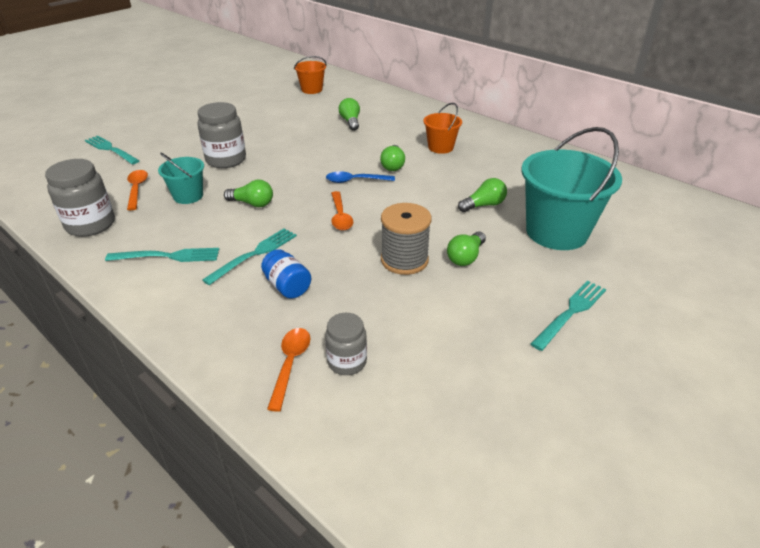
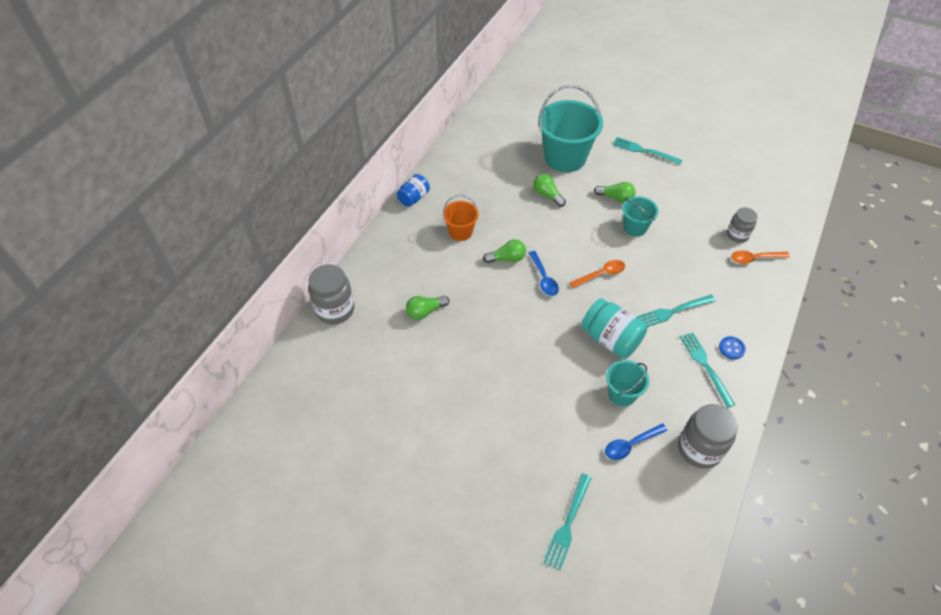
camera: 105 degrees left, 15 degrees up
orange spoon [127,170,148,210] -> blue spoon [605,423,668,460]
grey jar [197,102,246,168] -> grey jar moved to [308,264,354,324]
turquoise fork [202,228,297,285] -> turquoise fork turned 45 degrees counterclockwise [637,295,716,327]
green light bulb [224,180,273,207] -> turquoise jar [581,298,647,358]
blue jar [261,249,311,299] -> blue jar moved to [397,174,430,207]
orange bucket [294,56,327,94] -> none
grey spool [381,203,431,275] -> turquoise bucket [622,196,659,236]
none -> blue button [719,336,746,359]

